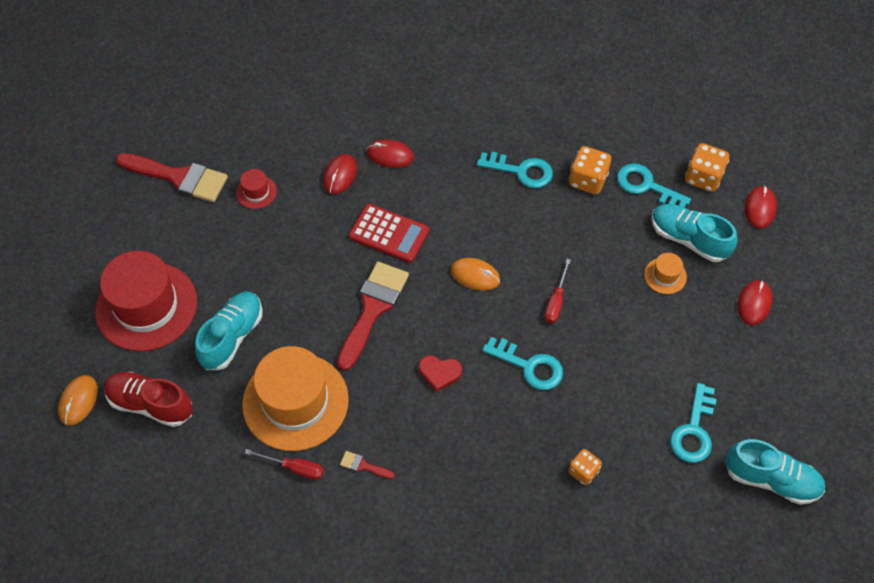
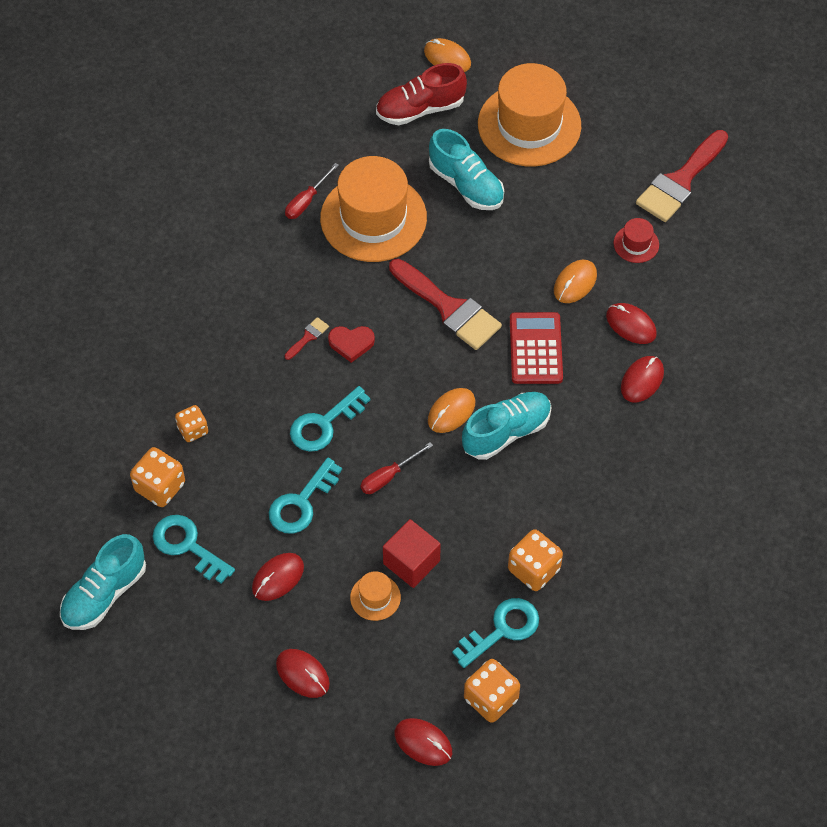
camera: 110 degrees right, 0 degrees up
red hat [95,251,197,351] -> orange hat [478,63,581,166]
red shoe [104,372,193,427] -> red shoe turned 150 degrees counterclockwise [376,63,467,125]
red brush [340,451,395,479] -> red brush moved to [285,317,329,360]
red calculator [349,204,429,263] -> red calculator turned 135 degrees clockwise [510,312,563,384]
red heart [419,355,462,392] -> red heart turned 120 degrees counterclockwise [328,326,375,363]
turquoise key [477,152,553,188] -> turquoise key moved to [269,458,342,534]
red screwdriver [545,259,571,324] -> red screwdriver turned 75 degrees counterclockwise [360,442,433,494]
turquoise shoe [651,204,738,262] -> turquoise shoe moved to [462,392,552,460]
none -> orange dice [130,447,185,507]
none -> red mouse [252,553,304,601]
none -> red cube [383,519,441,588]
none -> orange mouse [554,260,597,303]

